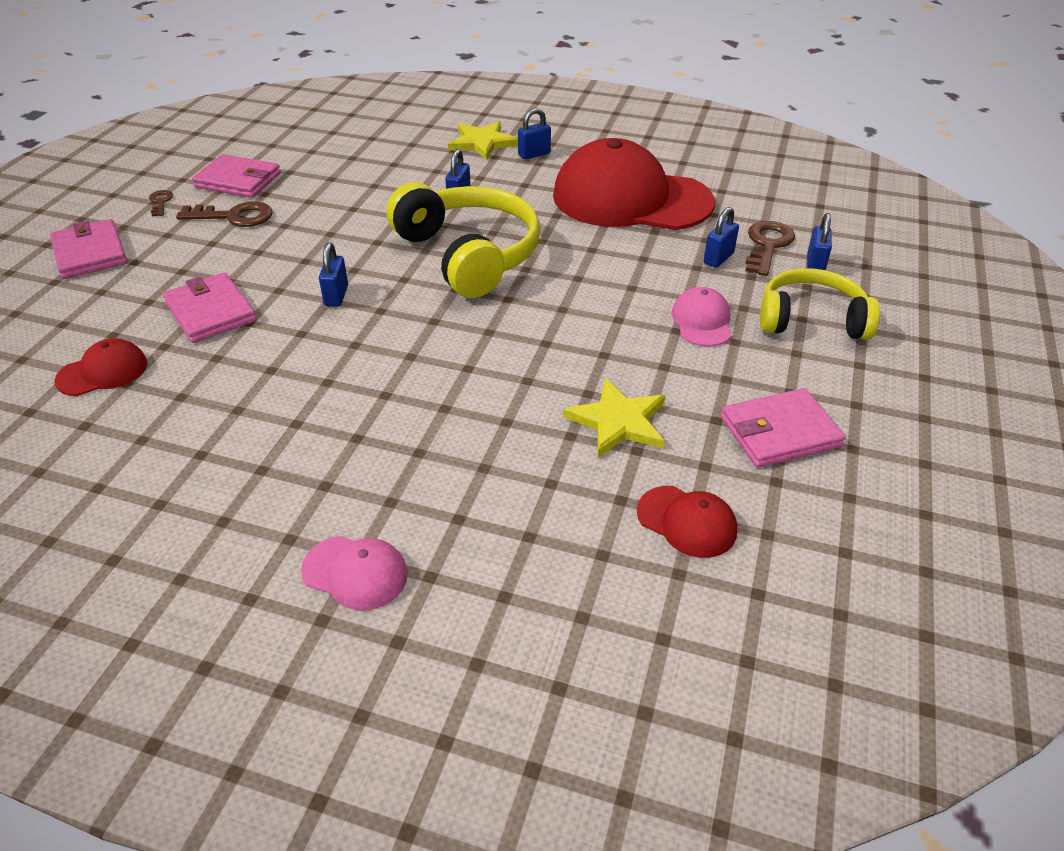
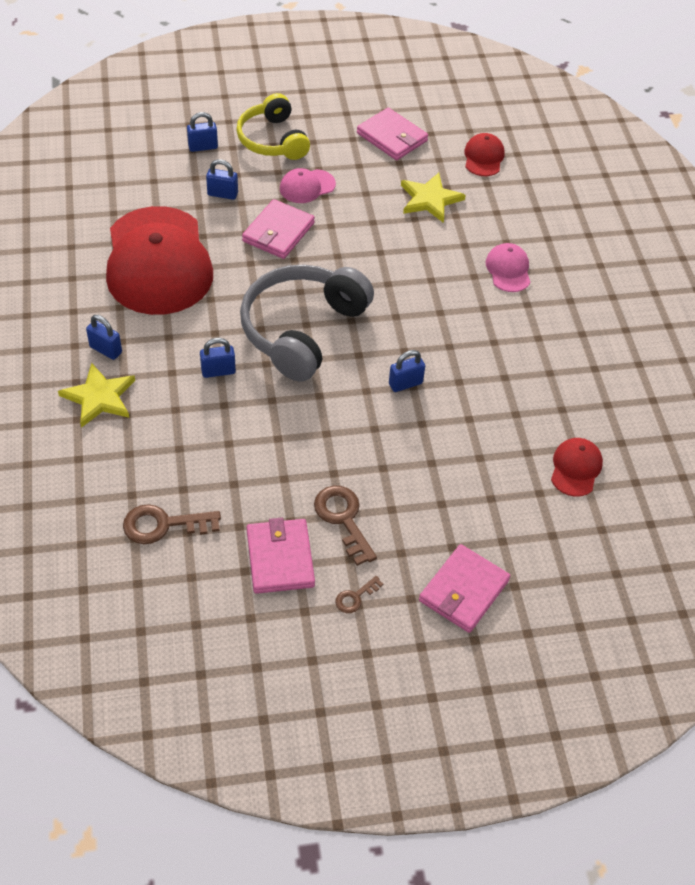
camera: 120 degrees left, 10 degrees up
red cap [55,338,147,396] -> red cap turned 75 degrees clockwise [551,438,603,497]
pink wallet [163,273,257,343] -> pink wallet moved to [242,199,315,259]
pink cap [301,536,408,610] -> pink cap moved to [486,243,530,292]
yellow headphones [387,182,540,298] -> grey headphones [240,265,374,382]
brown key [745,221,795,276] -> brown key moved to [123,504,221,544]

